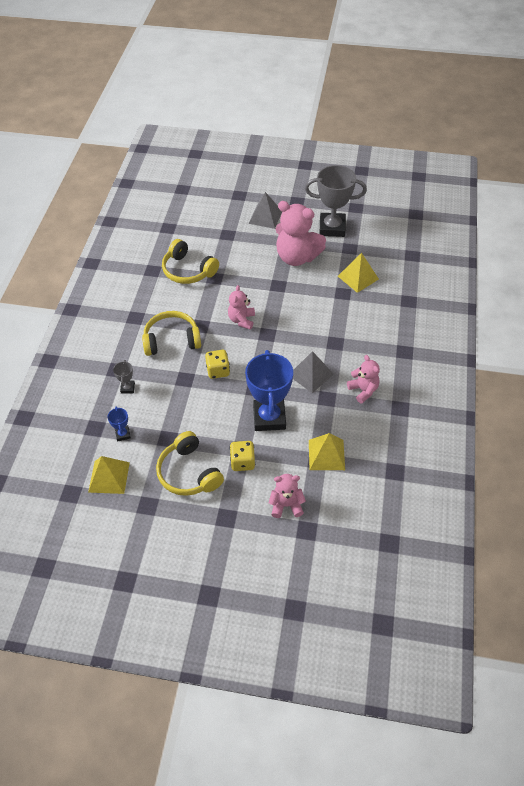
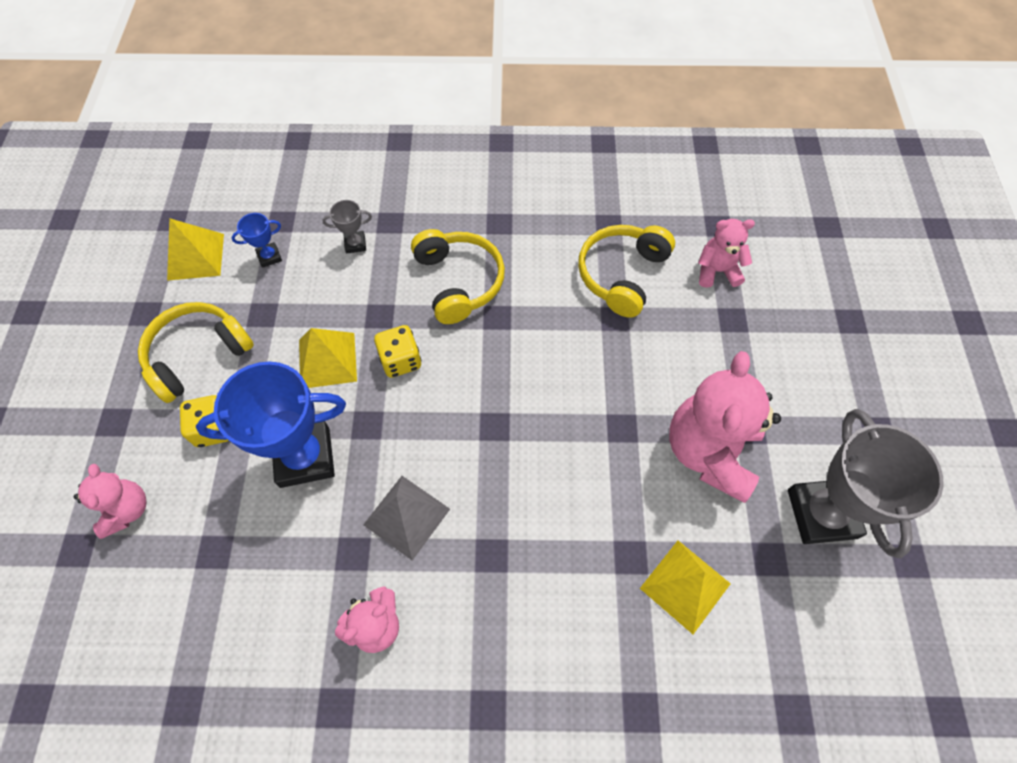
camera: 80 degrees right, 10 degrees up
pink teddy bear [228,285,255,330] -> pink teddy bear moved to [698,219,755,288]
grey pyramid [249,192,282,229] -> none
yellow pyramid [309,433,345,470] -> yellow pyramid moved to [299,328,357,388]

